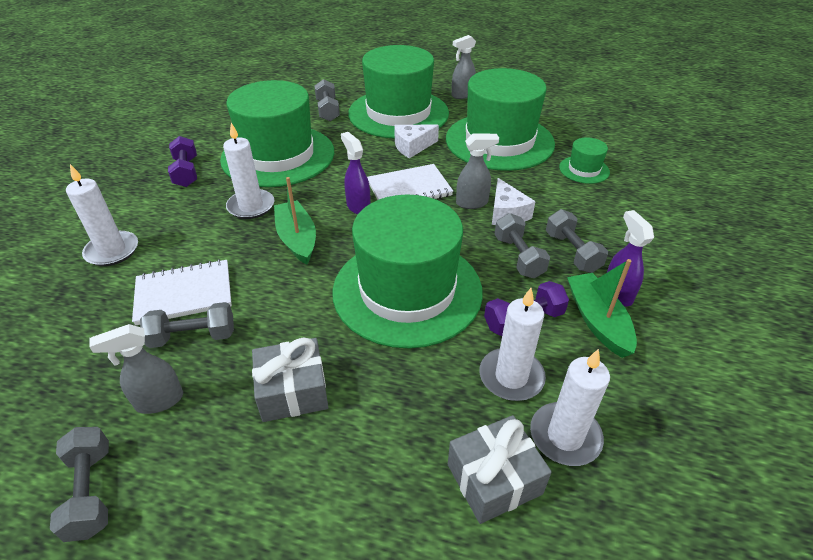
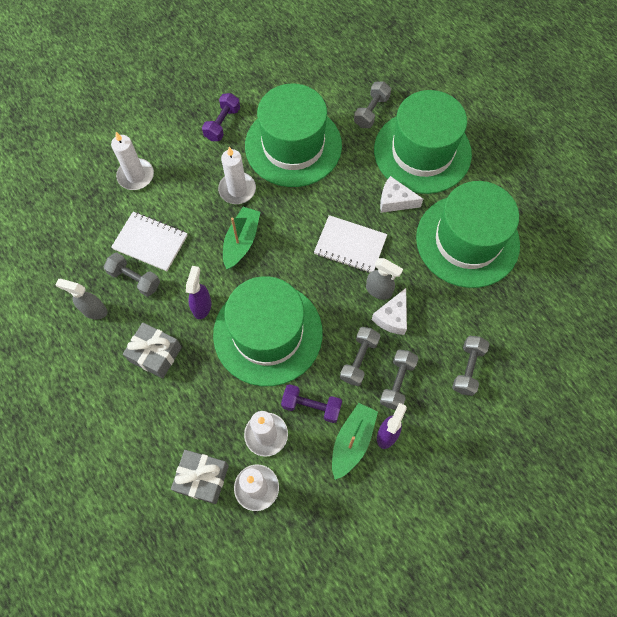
camera: 40 degrees right, 25 degrees up
grey dumbbell [50,427,109,542] -> grey dumbbell moved to [452,336,489,396]
purple spray bottle [341,132,371,215] -> purple spray bottle moved to [186,266,212,319]
grey spray bottle [452,35,476,99] -> none
green hat [559,137,610,184] -> none

